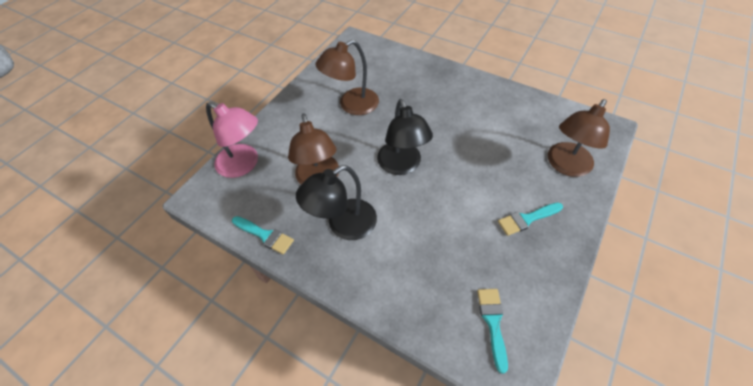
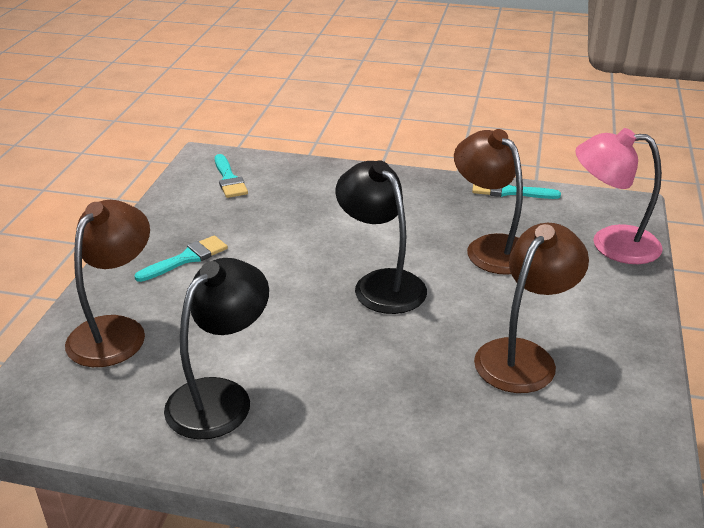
camera: 160 degrees right, 20 degrees down
black lamp [296,165,377,240] -> black lamp moved to [164,258,269,440]

